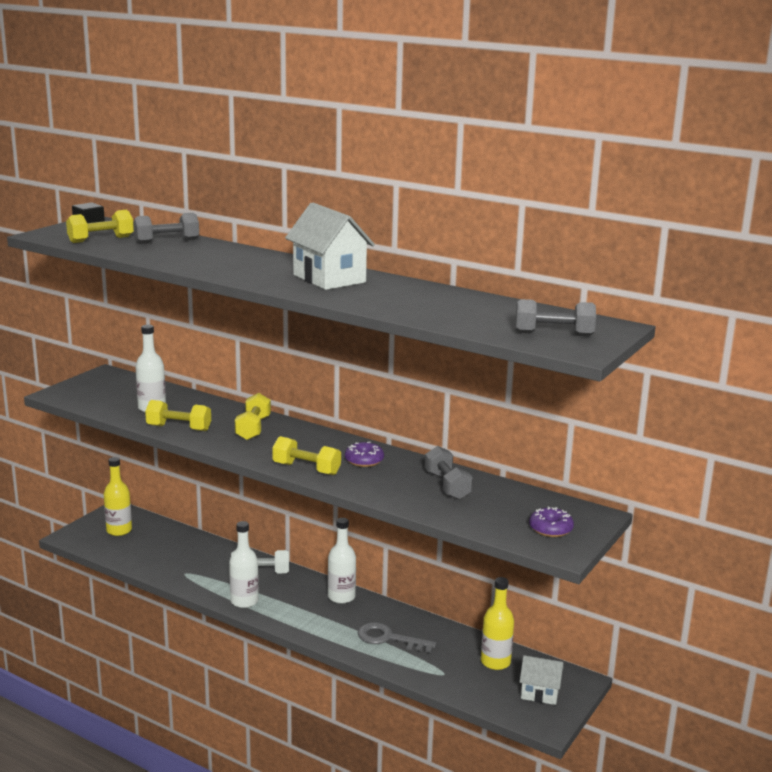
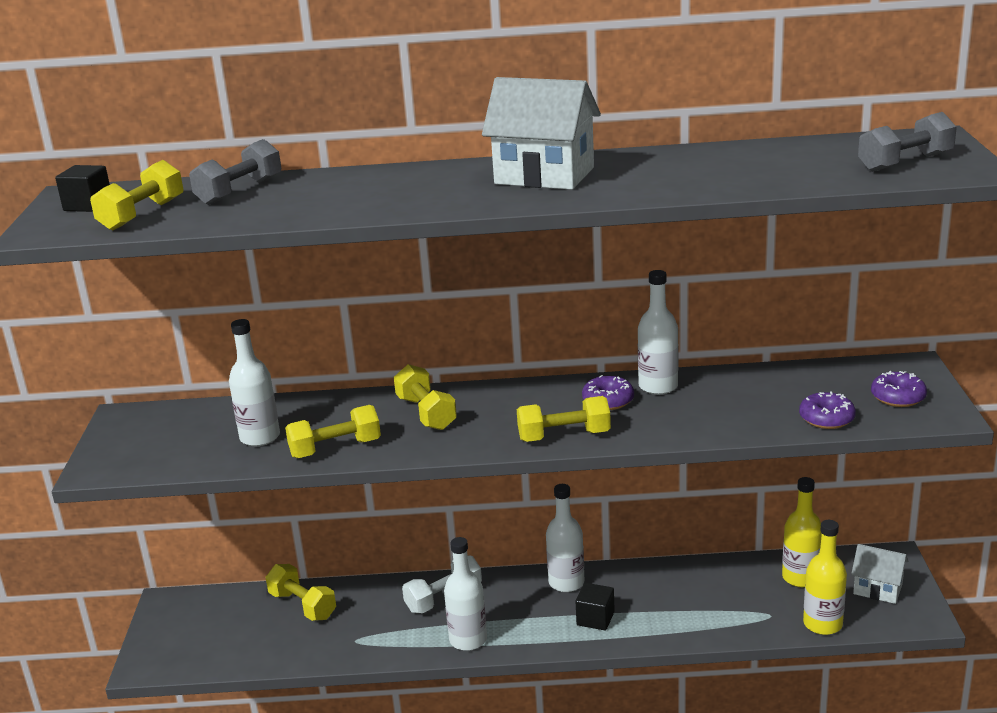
camera: 30 degrees left, 5 degrees up
yellow bottle [104,457,132,536] -> yellow bottle moved to [803,520,847,635]
grey key [358,622,437,653] -> none
grey dumbbell [424,446,473,500] -> none
white house [520,655,564,705] -> white house turned 45 degrees clockwise [851,544,908,604]
none -> yellow dumbbell [266,564,336,621]
none -> black cube [576,583,615,630]
none -> white bottle [638,270,679,395]
none -> purple donut [799,391,856,429]

